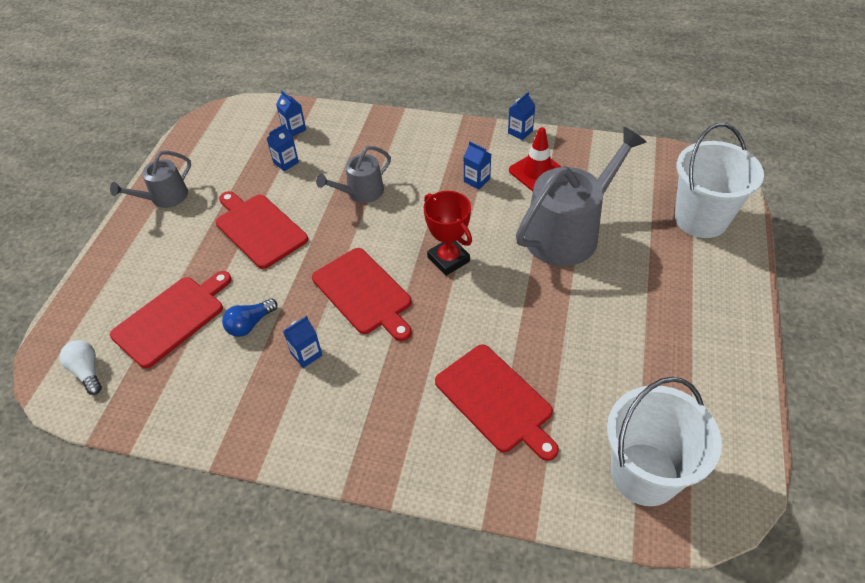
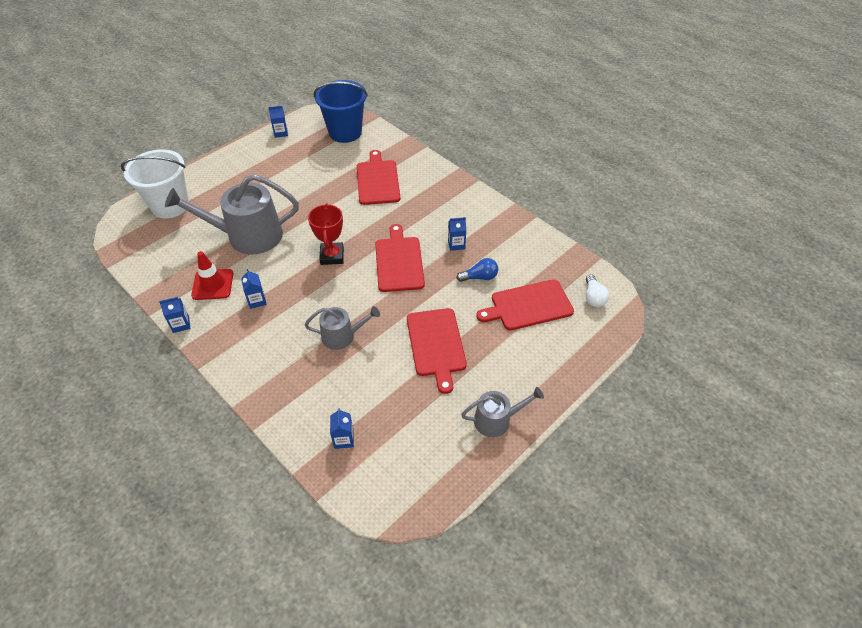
camera: 150 degrees left, 0 degrees up
blue carton [267,124,299,171] -> blue carton moved to [268,106,288,138]
white bucket [607,377,722,506] -> blue bucket [314,80,368,143]

